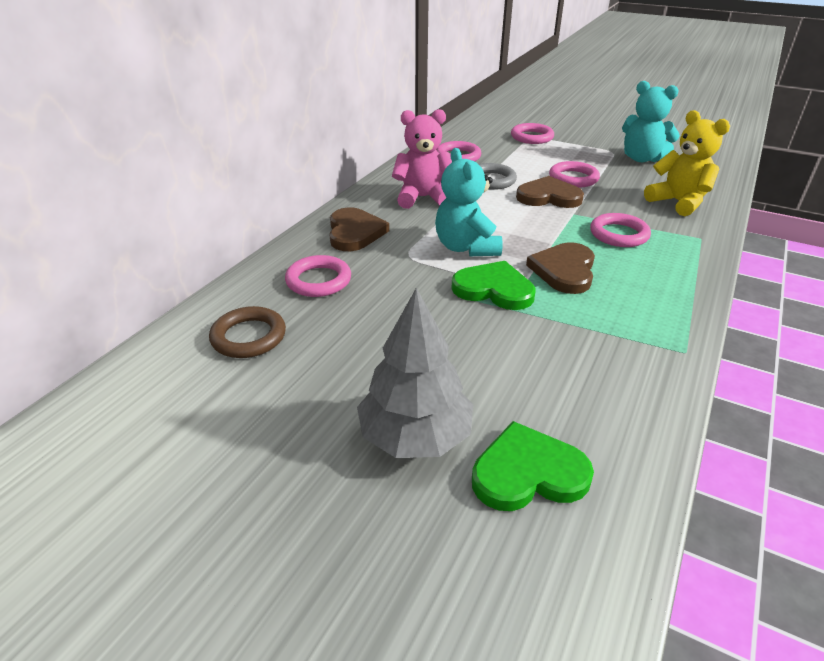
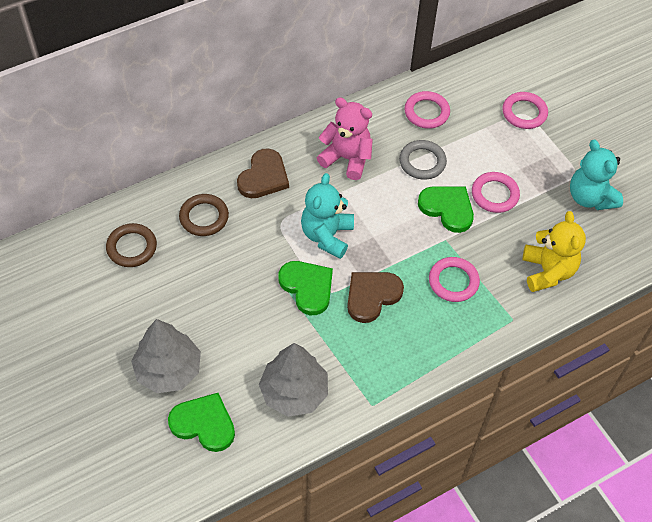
camera: 30 degrees right, 20 degrees up
pink ring [285,255,351,297] -> brown ring [179,194,229,236]
brown heart [516,176,584,208] -> green heart [418,186,474,233]
none -> grey tree [259,343,328,417]

